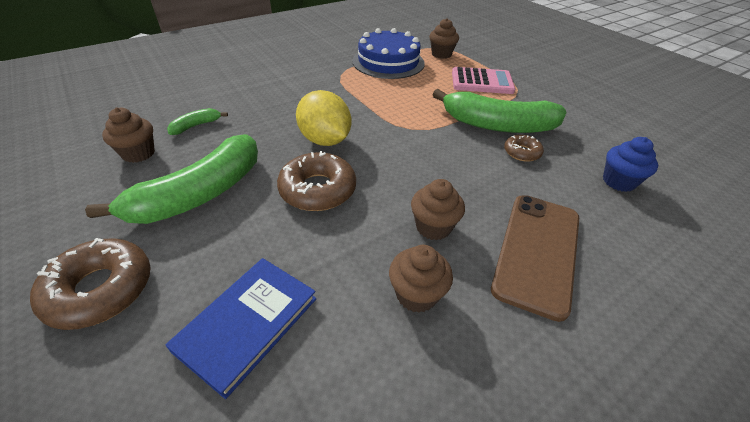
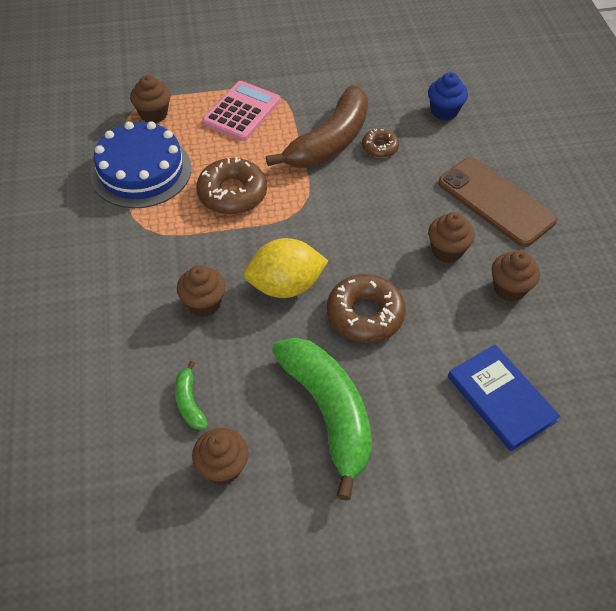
camera: 65 degrees left, 10 degrees up
brown donut [30,238,151,330] -> brown donut moved to [196,157,267,215]
green banana [432,89,567,133] -> brown banana [266,85,368,168]
none -> brown cupcake [177,265,226,317]

